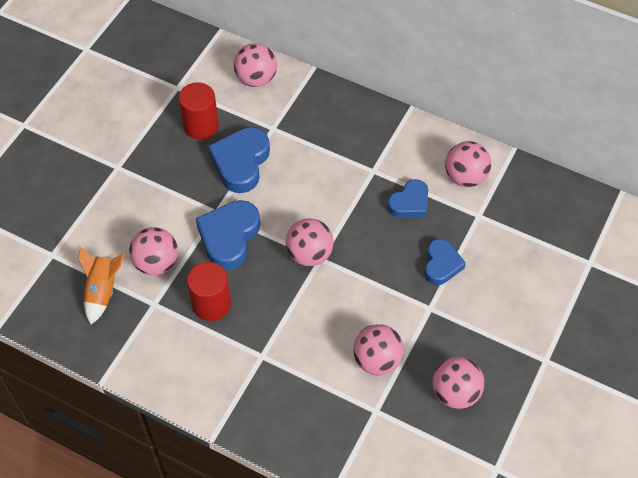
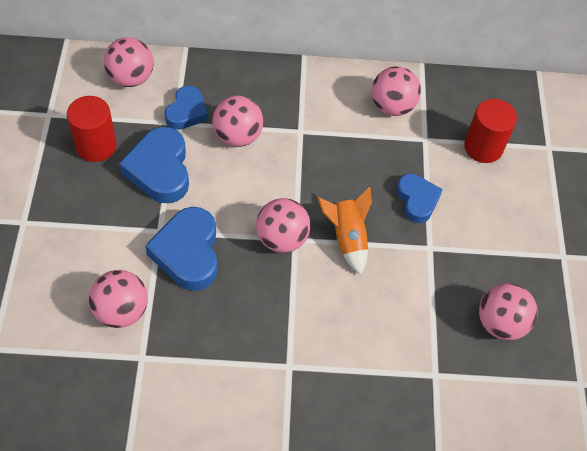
camera: 30 degrees left, 0 degrees up
orange rocket [78,246,125,324] -> orange rocket moved to [318,187,372,275]
red cylinder [187,262,231,321] -> red cylinder moved to [464,99,517,163]
pink ball [353,324,404,375] -> pink ball moved to [212,95,263,147]
blue heart [388,179,428,218] -> blue heart moved to [164,85,208,130]

